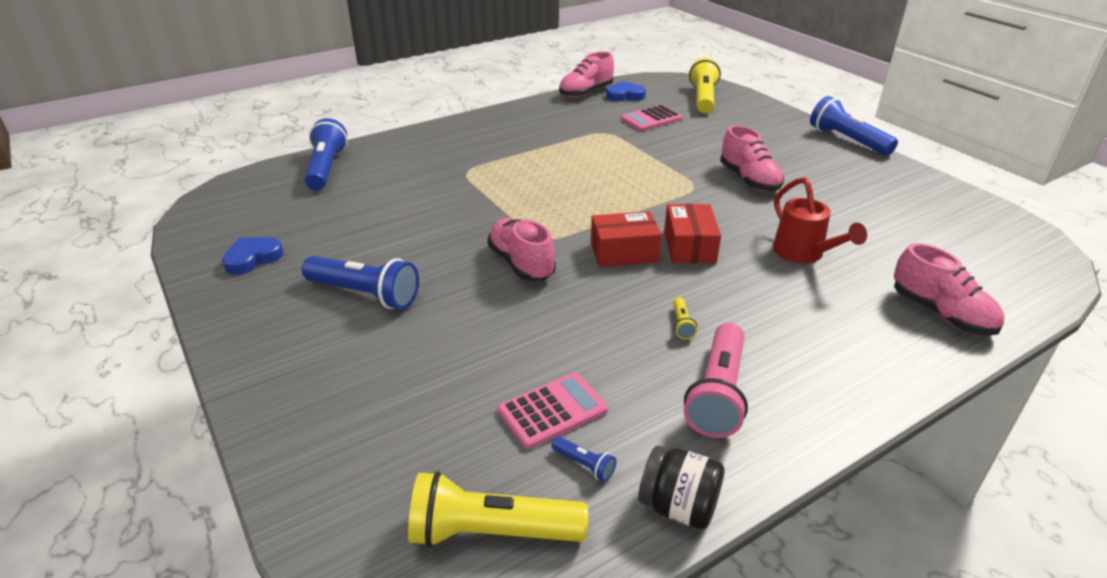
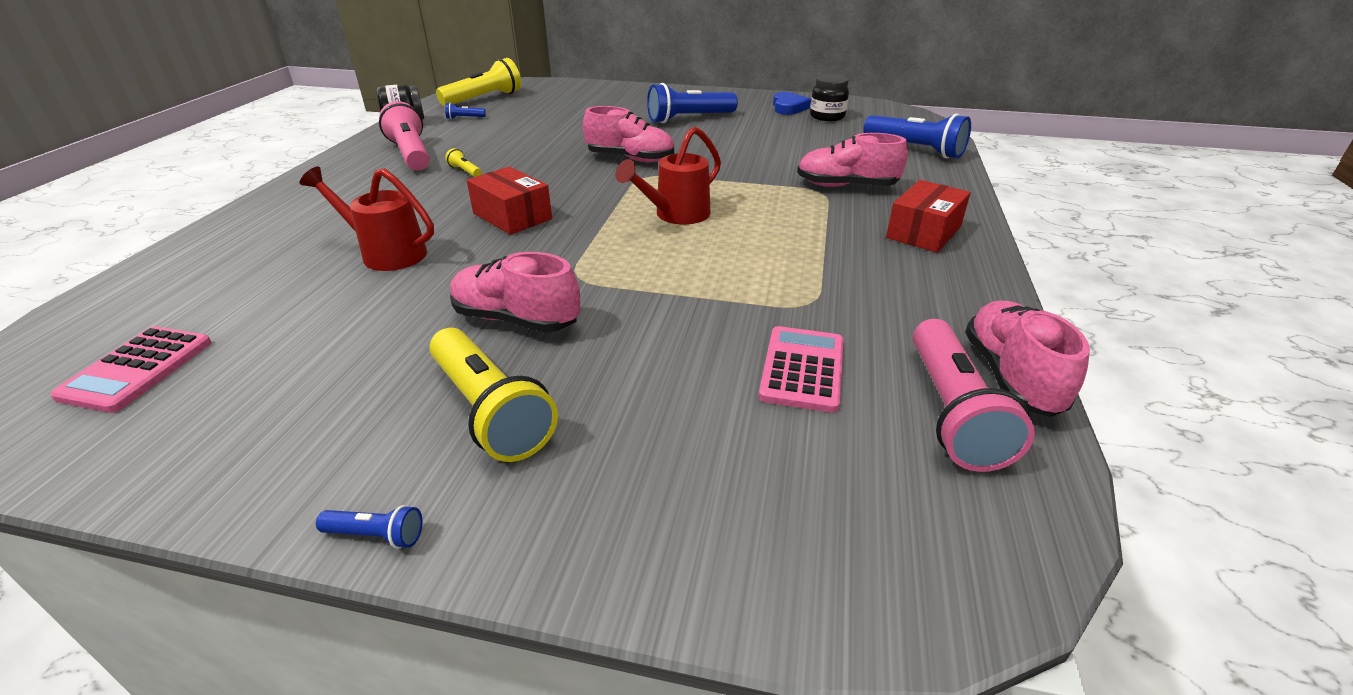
camera: 135 degrees right, 0 degrees up
pink calculator [498,373,608,449] -> pink calculator moved to [50,326,212,413]
red box [591,211,662,267] -> red box moved to [886,180,971,253]
blue heart [606,81,646,101] -> pink flashlight [913,319,1035,472]
yellow flashlight [689,58,721,113] -> yellow flashlight moved to [429,328,558,462]
blue flashlight [810,96,898,155] -> blue flashlight [316,505,423,549], size x0.43
pink shoe [894,243,1005,336] -> pink shoe moved to [797,133,908,187]
none -> red watering can [615,126,721,224]
none -> black jar [810,74,849,121]

